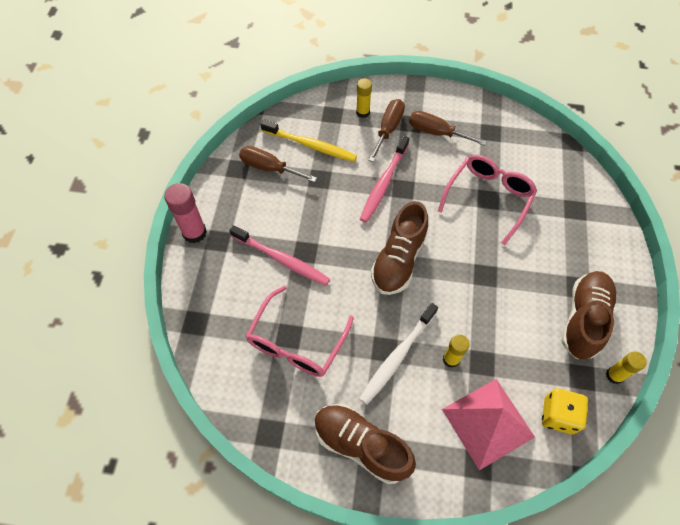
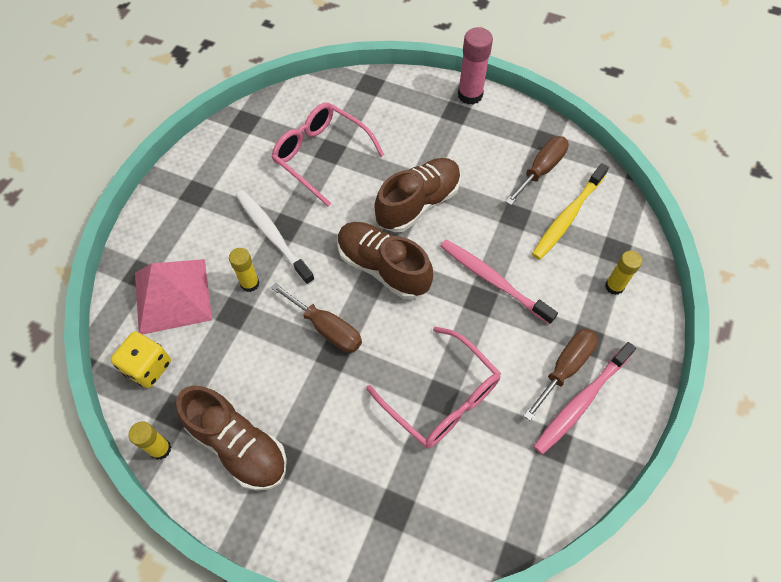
camera: 105 degrees right, 0 degrees up
pink toothbrush [229,225,330,286] -> pink toothbrush moved to [533,342,636,455]
brown shoe [315,404,416,484] -> brown shoe moved to [375,158,461,233]
brown screwdriver [369,99,405,162] -> brown screwdriver moved to [271,282,362,353]

